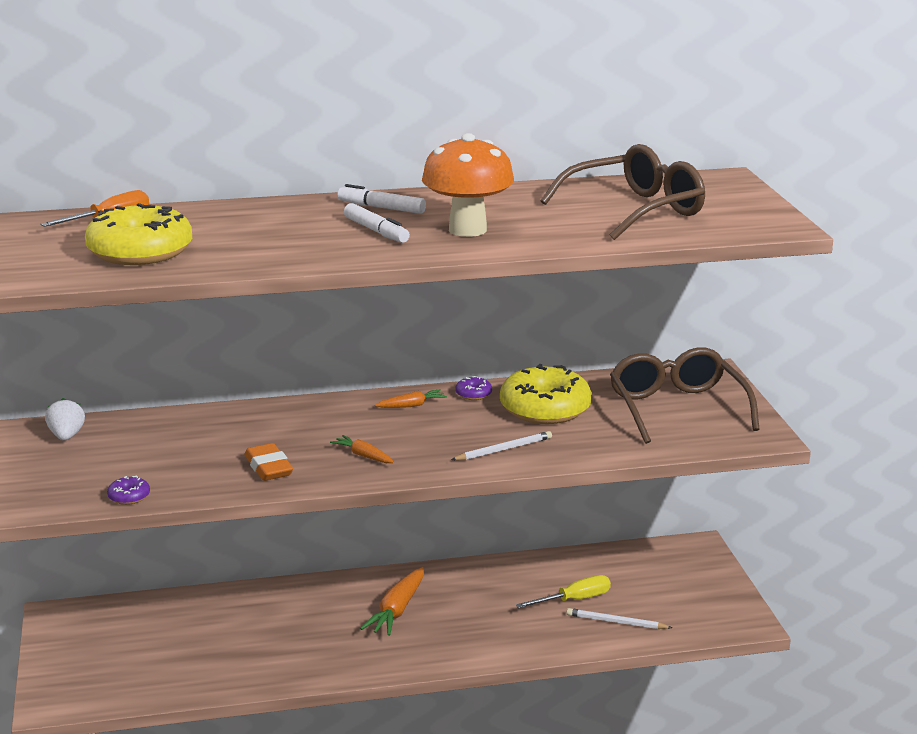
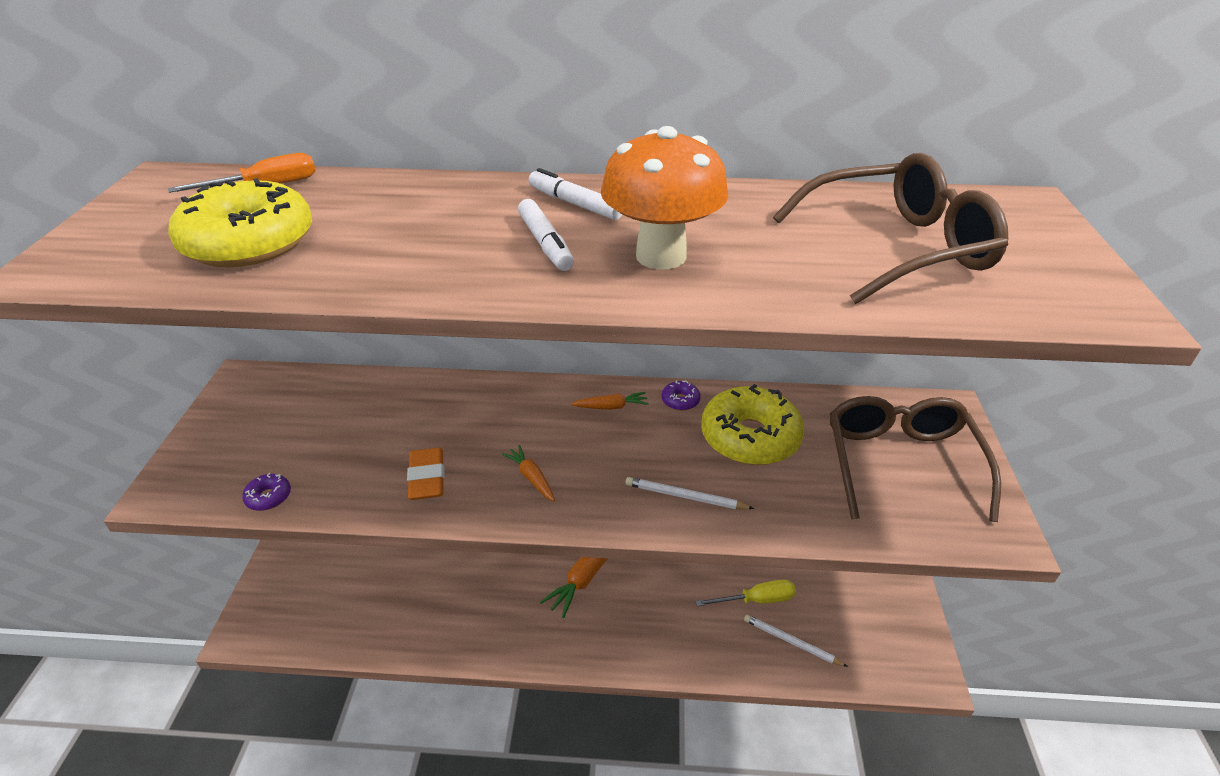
camera: 15 degrees right, 15 degrees up
white strawberry [45,398,85,440] -> none
white pencil [451,431,552,460] -> white pencil turned 150 degrees counterclockwise [626,477,754,509]

